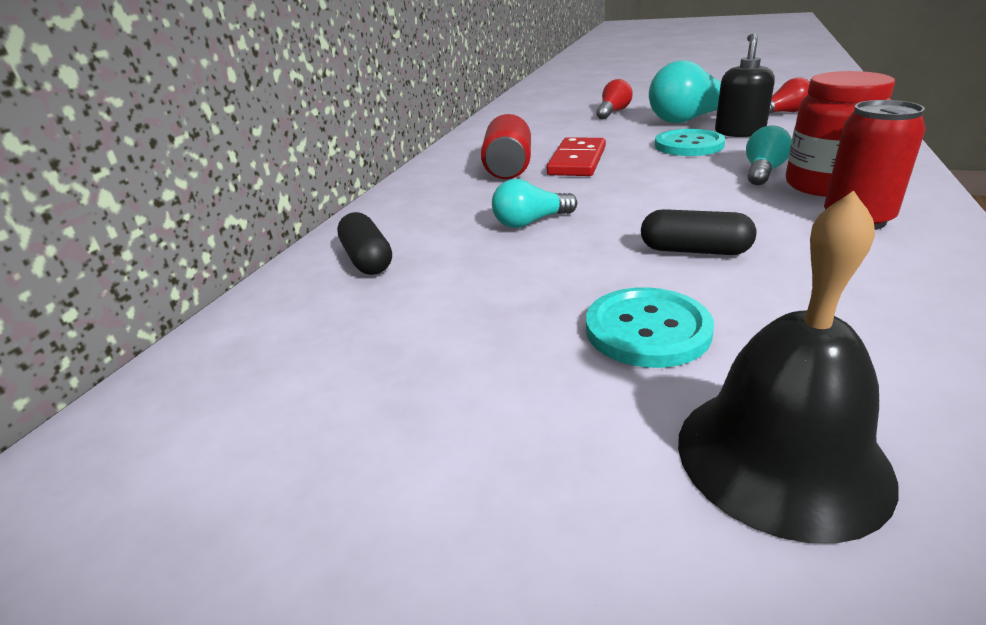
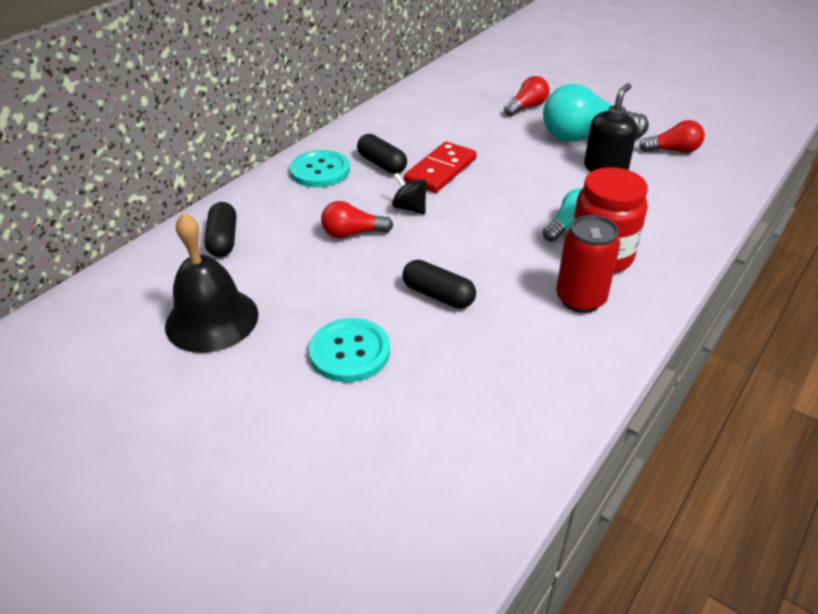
camera: 15 degrees right, 10 degrees up
red can [481,114,531,179] -> black capsule [357,134,407,174]
turquoise light bulb [492,179,577,228] -> red light bulb [321,201,393,238]
turquoise button [655,129,725,156] -> turquoise button moved to [290,150,350,187]
black bell [678,191,899,544] -> black bell moved to [165,213,259,353]
none -> black spinning top [392,173,427,215]

